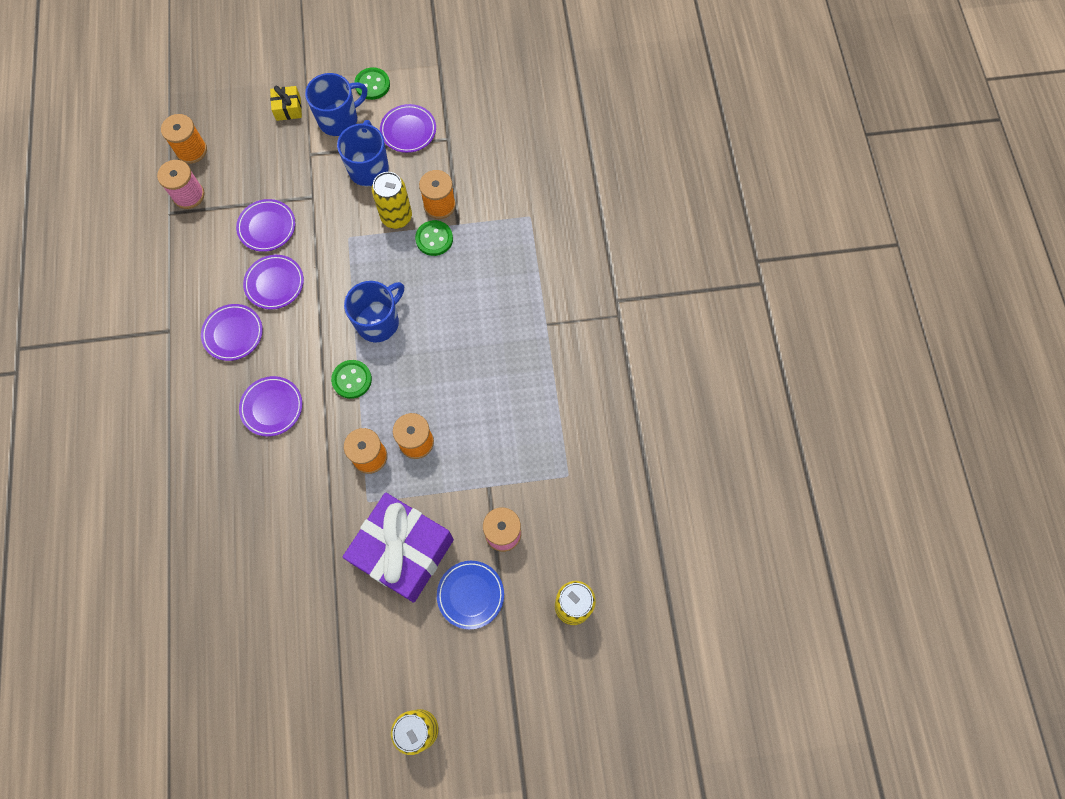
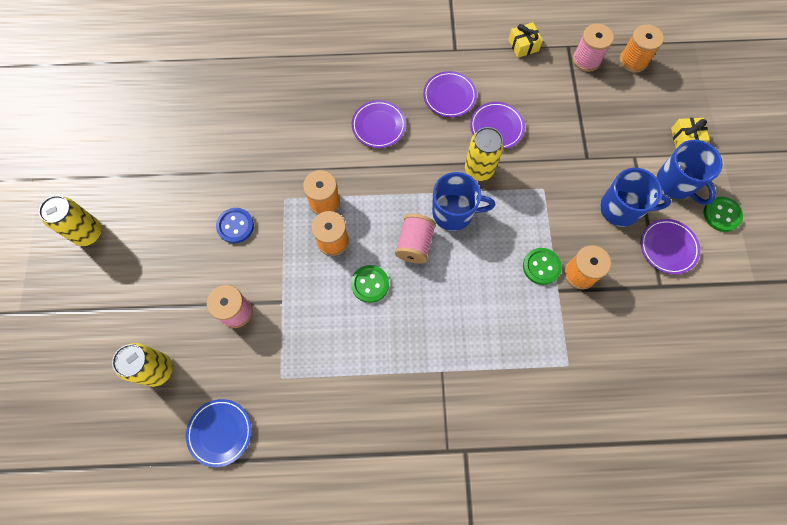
camera: 95 degrees right, 0 degrees up
purple plate [236,199,295,252] -> none
green button [331,360,372,399] -> green button moved to [351,265,389,303]
purple gift [343,493,454,603] -> blue button [216,208,254,243]
blue mug [344,281,404,342] -> blue mug turned 45 degrees counterclockwise [432,172,495,231]
yellow can [372,172,412,229] -> yellow can moved to [465,127,504,181]
blue plate [437,561,504,629] -> blue plate moved to [186,399,252,467]
none -> pink spool [395,214,436,264]
none -> yellow gift [508,22,543,58]

